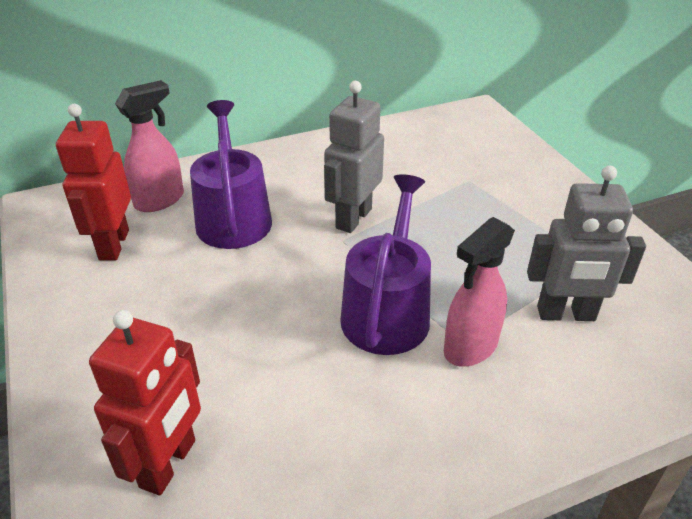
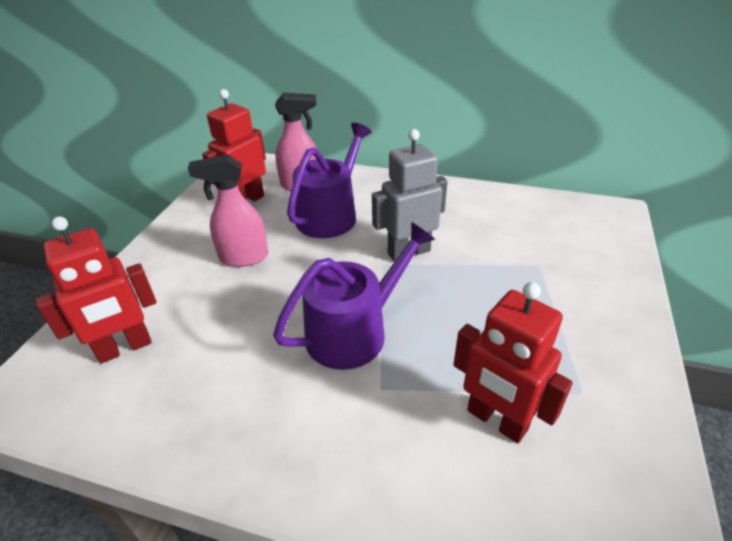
camera: 40 degrees right, 0 degrees up
pink spray bottle [444,217,515,367] -> pink spray bottle moved to [188,155,268,267]
grey robot [527,166,646,321] -> red robot [453,282,573,443]

